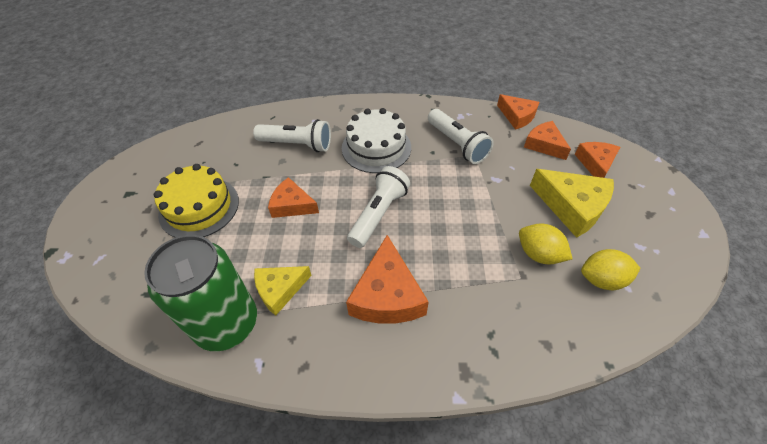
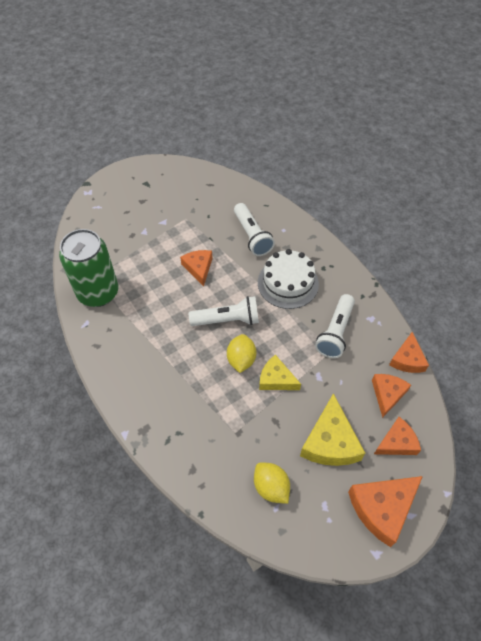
camera: 55 degrees right, 5 degrees up
yellow cake [154,164,239,238] -> none
yellow cheese [254,266,312,316] -> yellow cheese moved to [259,355,301,390]
orange cheese [346,235,429,324] -> orange cheese moved to [348,476,423,547]
yellow lemon [519,224,573,265] -> yellow lemon moved to [227,334,256,373]

